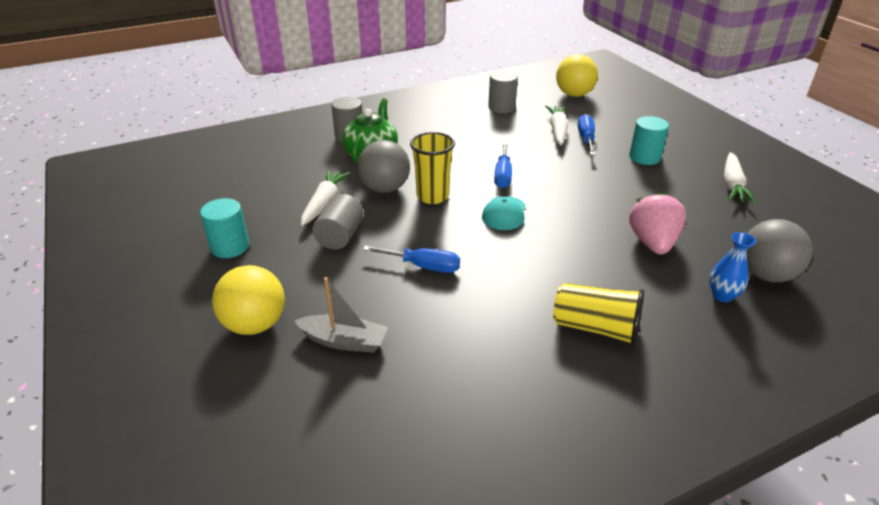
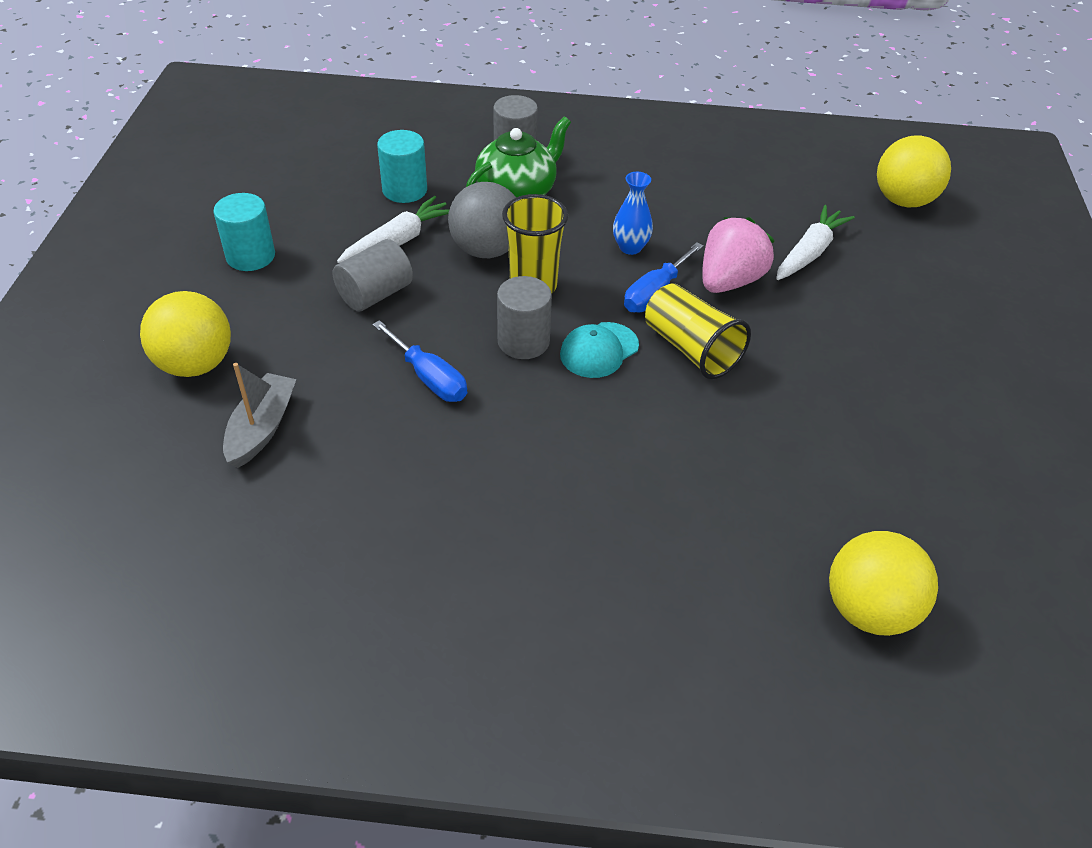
camera: 30 degrees right, 10 degrees up
grey boat [294,277,388,353] -> grey boat turned 120 degrees counterclockwise [223,363,297,468]
grey cylinder [488,71,518,113] -> grey cylinder moved to [497,276,552,359]
yellow cup [553,283,644,346] -> yellow cup moved to [645,284,751,379]
blue screwdriver [578,114,596,155] -> none
turquoise cylinder [629,116,669,165] -> turquoise cylinder moved to [377,130,427,203]
pink strawberry [629,192,686,254] -> pink strawberry moved to [702,217,775,293]
blue vase [709,232,756,302] -> blue vase moved to [613,172,653,255]
white carrot [724,152,755,204] -> none
grey ball [747,219,813,282] -> yellow ball [829,531,938,636]

